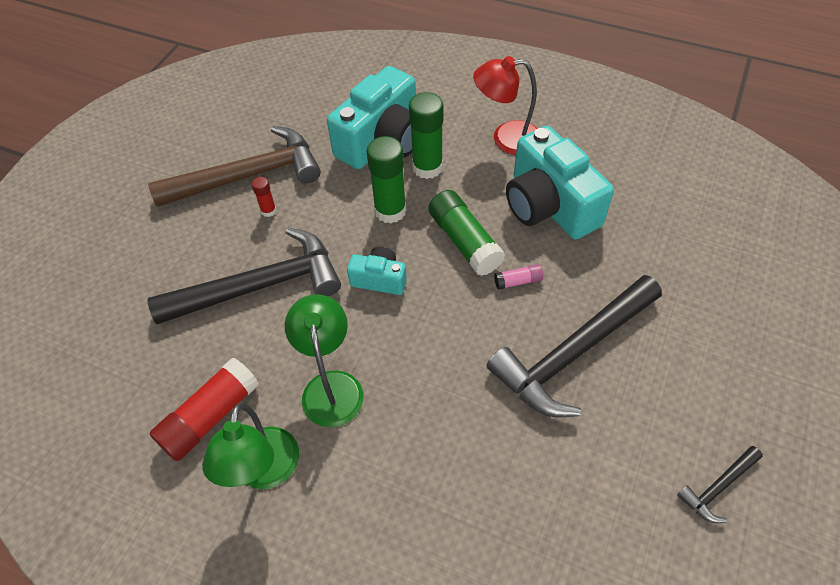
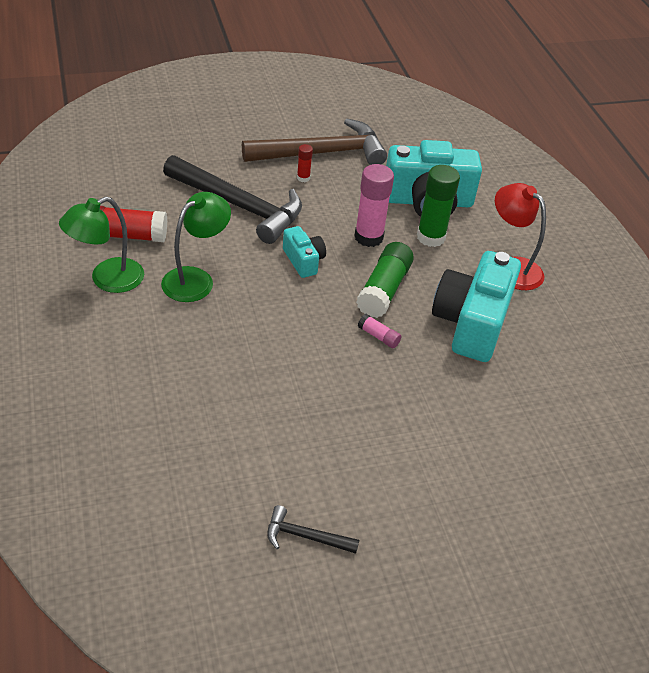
camera: 45 degrees right, 10 degrees down
brown hammer [148,126,321,207] -> brown hammer turned 45 degrees counterclockwise [242,118,387,165]
green glue stick [367,136,406,223] -> pink glue stick [354,164,394,247]
black hammer [487,275,662,417] -> none

